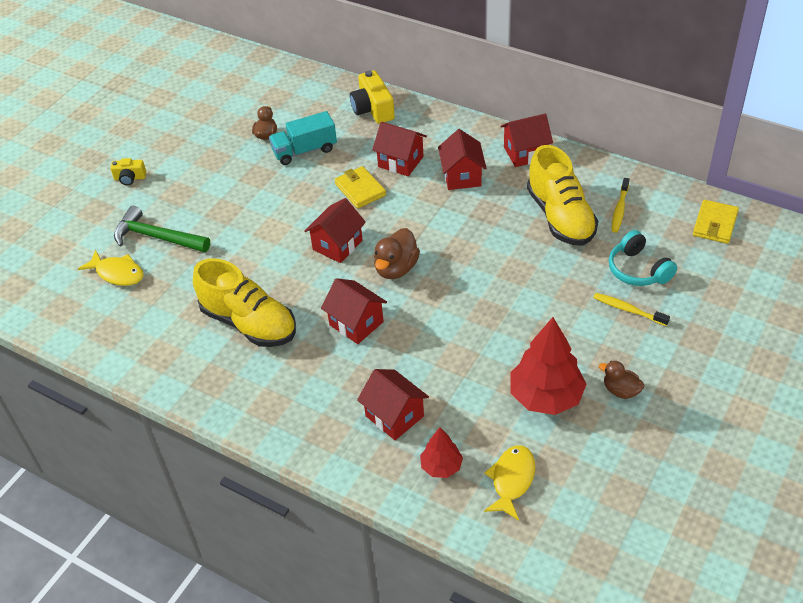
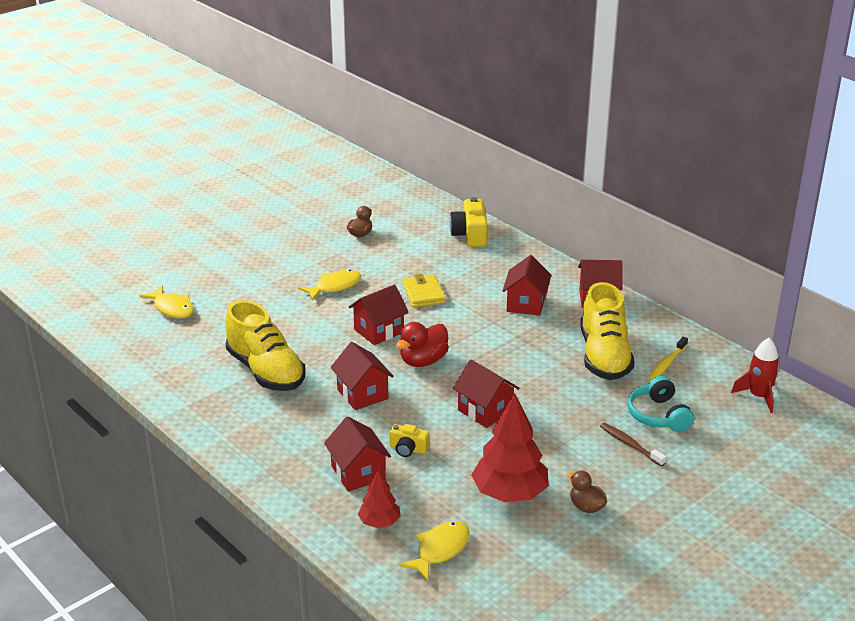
camera: 15 degrees right, 15 degrees down
yellow camera [110,158,146,185] -> yellow camera moved to [389,424,429,457]
green hammer [114,206,210,252] -> none
turquoise truck [269,111,337,165] -> none
red house [372,122,427,176] -> red house moved to [453,360,519,428]
brown duck [374,228,420,279] -> red duck [396,322,449,367]
yellow toothbrush [593,293,670,326] -> brown toothbrush [600,423,666,467]
yellow wallet [693,200,739,244] -> red rocket [731,338,779,413]
none -> yellow fish [298,270,361,301]

